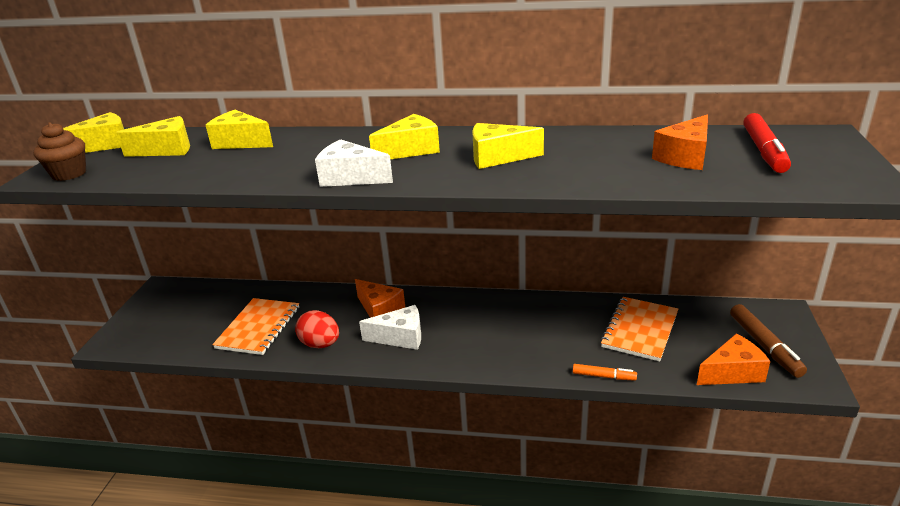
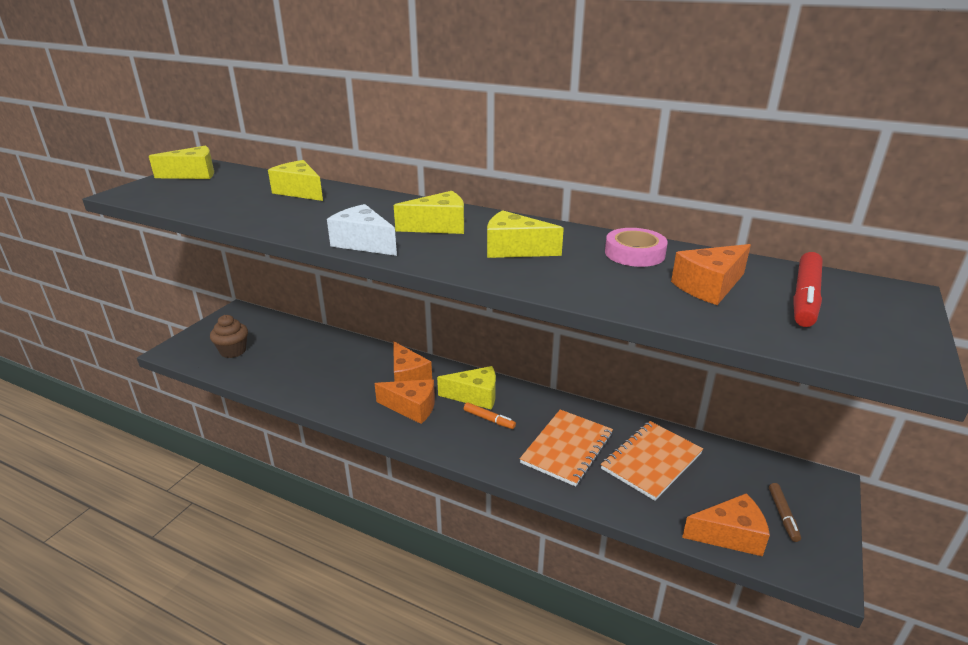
camera: 15 degrees right, 0 degrees up
brown cupcake [33,122,86,181] -> brown cupcake moved to [210,315,248,358]
yellow cheese [116,116,190,157] -> yellow cheese moved to [437,366,496,409]
orange notebook [212,298,299,355] -> orange notebook moved to [520,410,613,487]
red egg [295,310,339,348] -> none
white cheese [359,305,421,350] -> orange cheese [374,379,435,424]
orange marker [573,364,637,381] -> orange marker moved to [464,402,516,429]
brown marker [730,304,807,378] -> brown marker [769,483,801,542], size x0.58
none -> pink tape [605,228,668,267]

